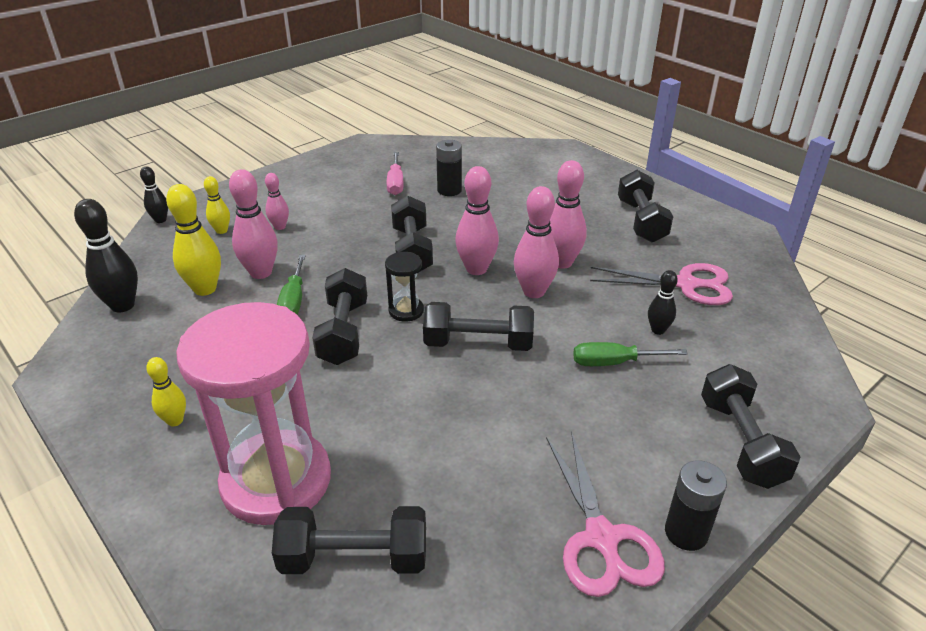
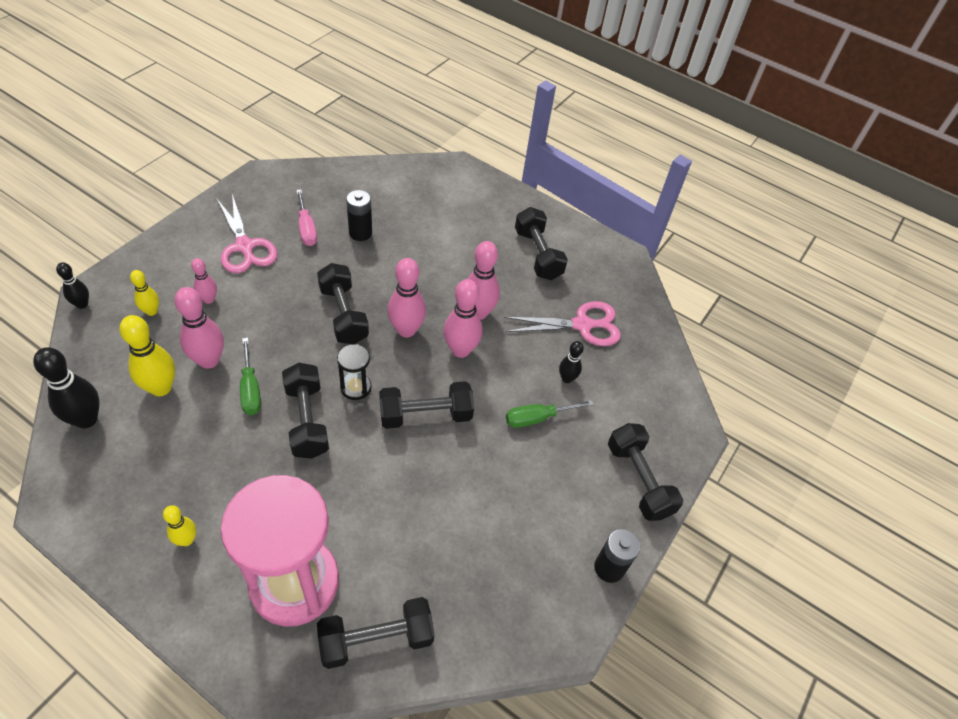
camera: 20 degrees left, 15 degrees up
pink scissors [546,431,665,597] -> pink scissors moved to [217,194,278,273]

